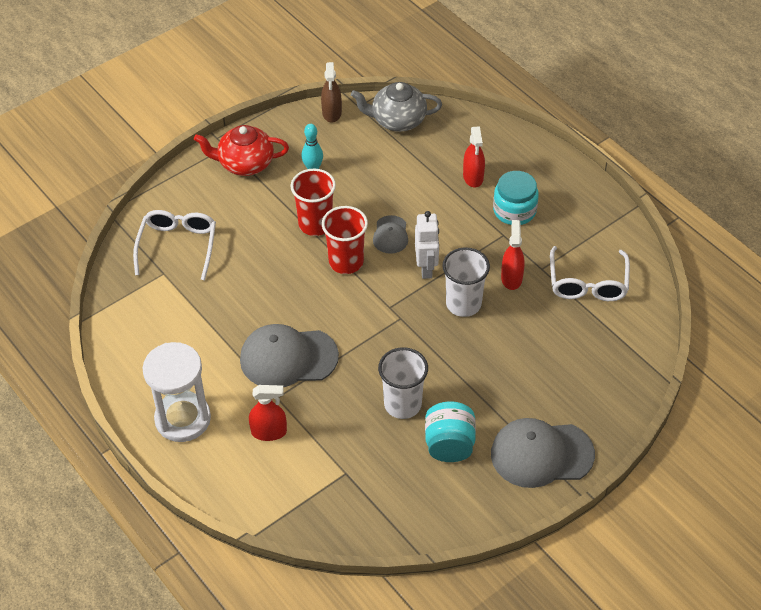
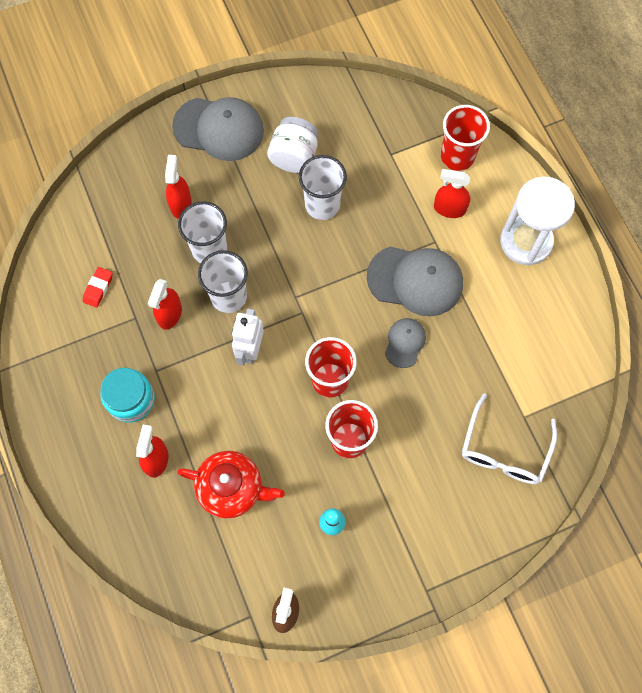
camera: 165 degrees left, 20 degrees up
red teapot [194,125,289,176] -> red teapot moved to [177,451,285,518]
grey teapot [351,82,442,132] -> none
grey cap [373,215,408,254] -> grey cap moved to [385,318,426,368]
turquoise jar [425,401,476,462] -> white jar [267,117,318,173]
white glasses [550,246,630,301] -> red eraser [83,267,113,308]
none -> red spray bottle [165,155,192,219]
none -> white cup [178,201,227,263]
none -> red cup [441,105,490,171]

